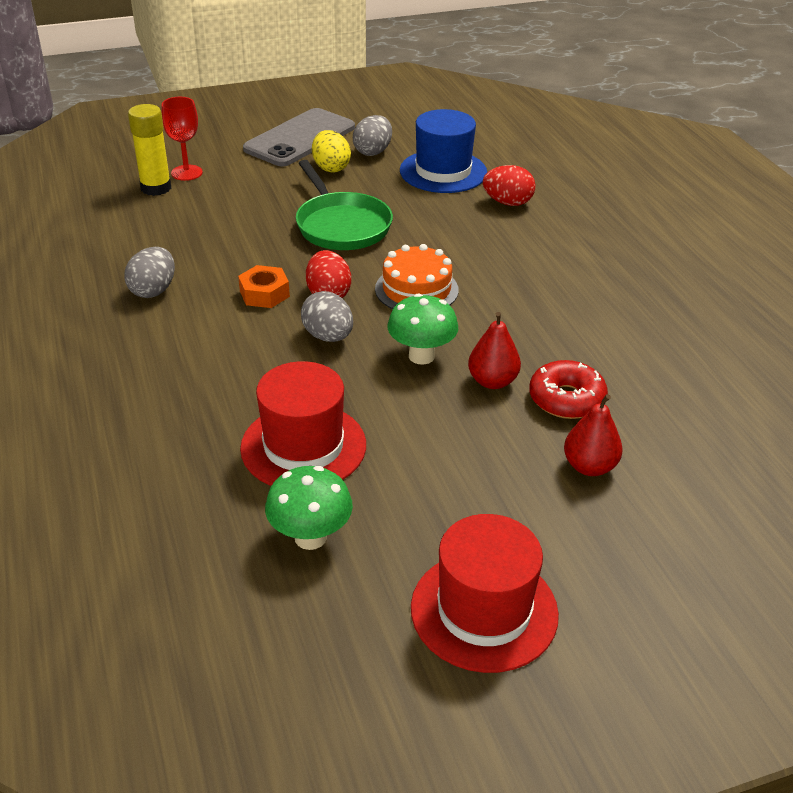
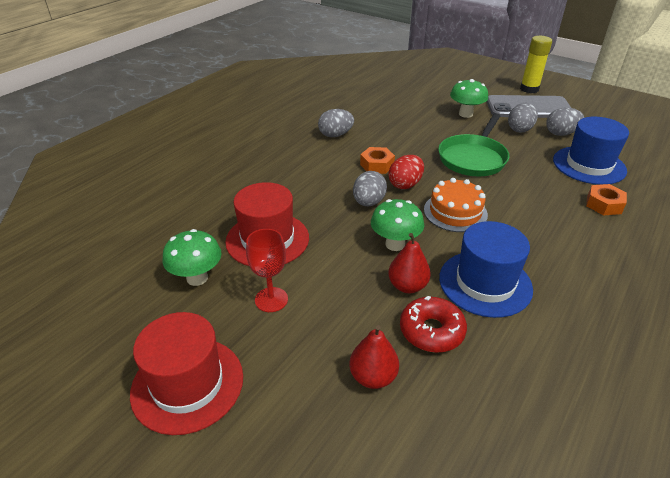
camera: 55 degrees right, 0 degrees up
yellow glue stick [128,104,171,196] -> yellow glue stick moved to [520,36,552,93]
red goblet [161,97,203,181] -> red goblet moved to [246,229,288,312]
yellow egg [312,130,351,173] -> grey egg [508,103,538,133]
red egg [483,165,536,206] -> orange nut [586,184,627,215]
none -> blue hat [439,221,533,318]
none -> green mushroom [450,79,488,118]

